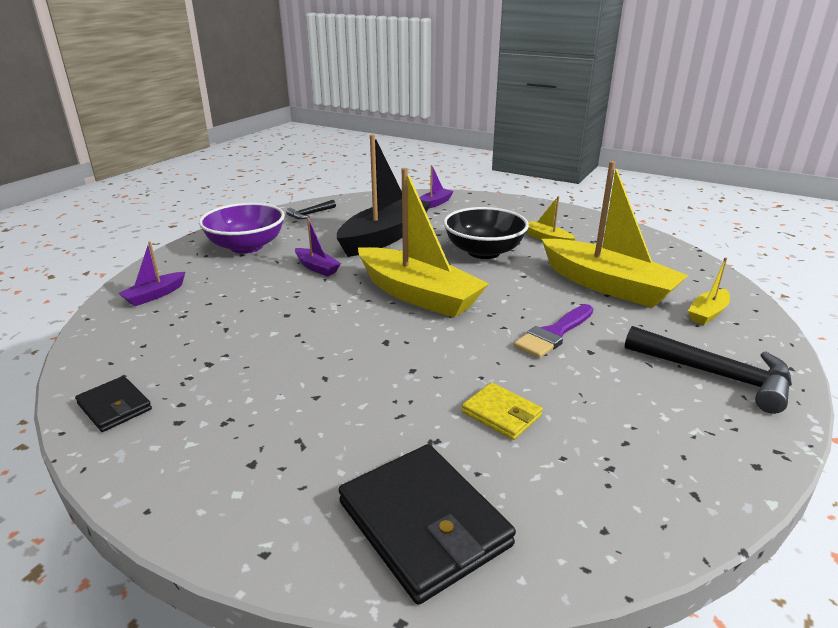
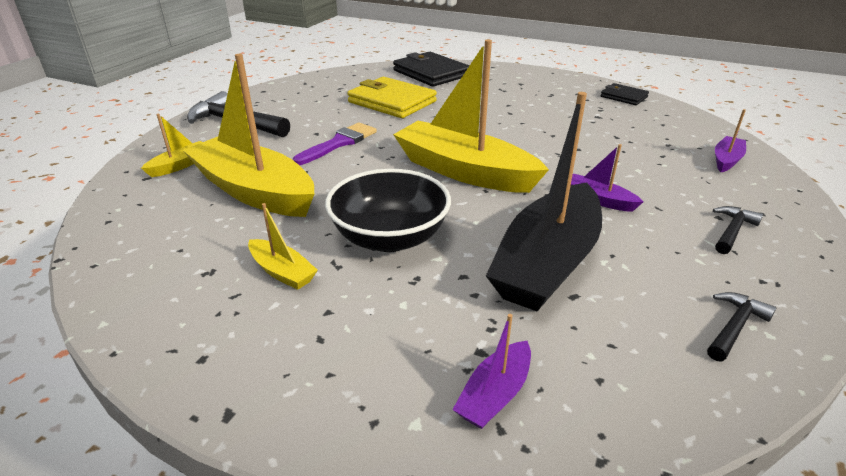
camera: 175 degrees right, 5 degrees up
purple bowl [199,203,285,254] -> black hammer [713,206,763,254]
yellow wallet [462,382,543,440] -> yellow wallet [347,77,437,118], size x1.83

